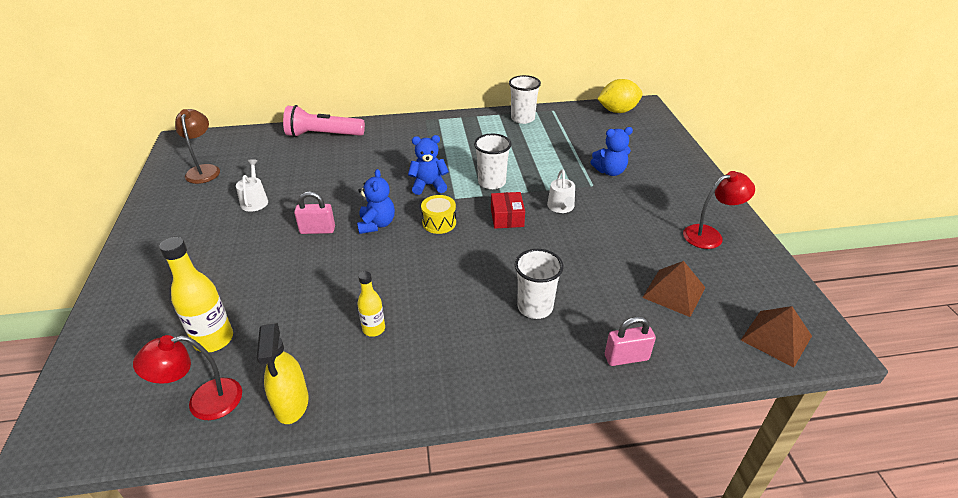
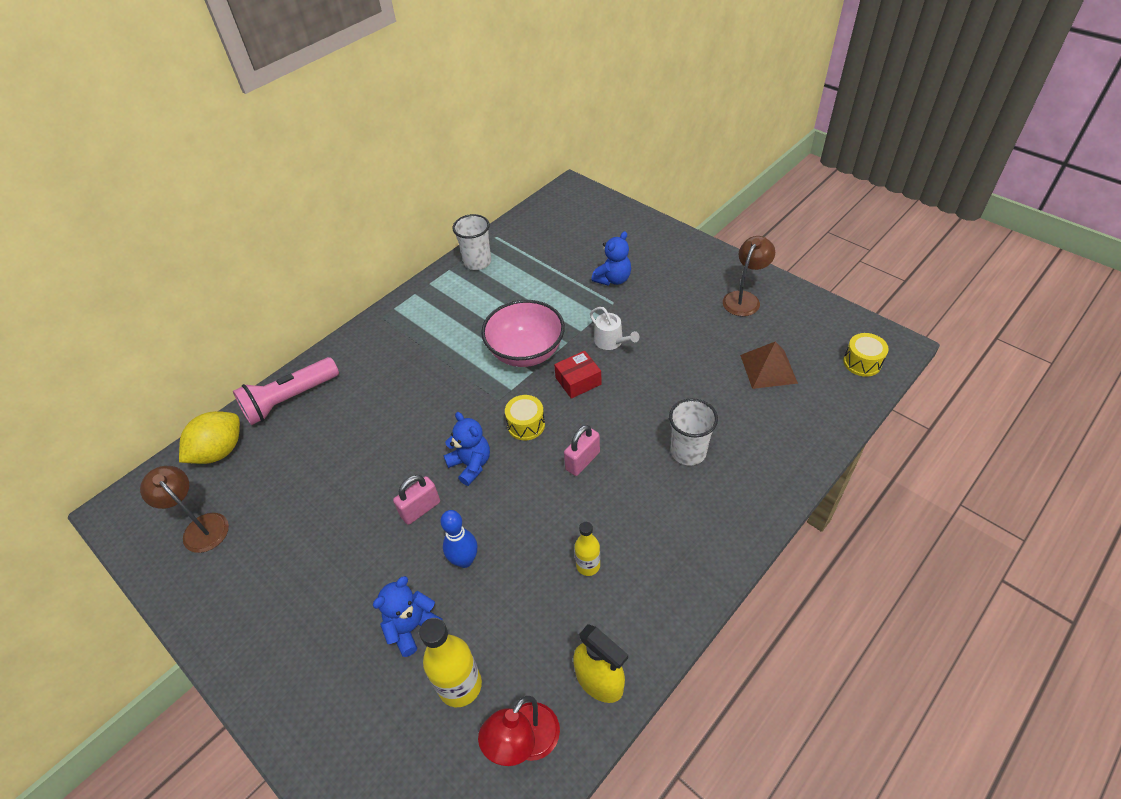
camera: 35 degrees left, 10 degrees up
white watering can [236,159,268,212] -> none
blue teddy bear [408,135,449,195] -> blue teddy bear moved to [373,576,443,657]
white cup [474,134,512,189] -> pink bowl [481,300,565,367]
red box [491,192,525,229] -> red box turned 75 degrees counterclockwise [554,351,602,399]
yellow lemon [597,79,642,113] -> yellow lemon moved to [179,411,240,464]
pink padlock [605,316,656,366] -> pink padlock moved to [564,425,600,476]
red lamp [683,171,755,249] -> brown lamp [723,236,775,316]
brown pyramid [741,306,812,368] -> yellow drum [843,333,889,377]
none -> blue bowling pin [440,510,478,568]

